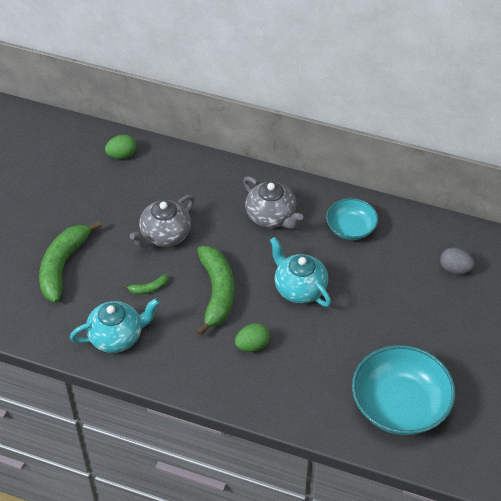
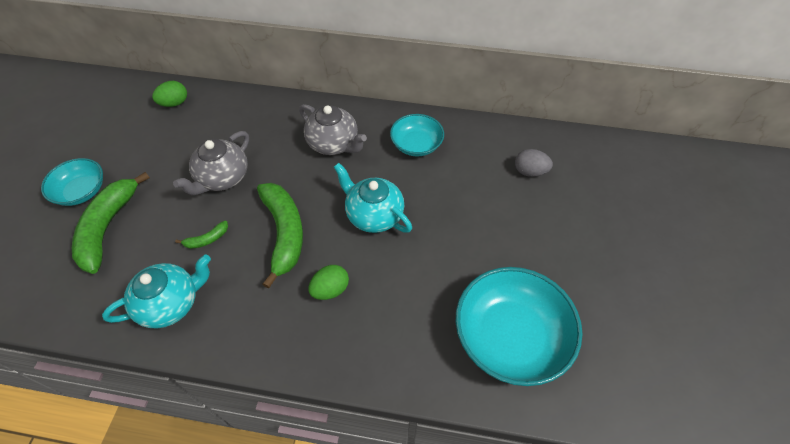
camera: 10 degrees left, 5 degrees up
none -> turquoise bowl [41,158,103,206]

